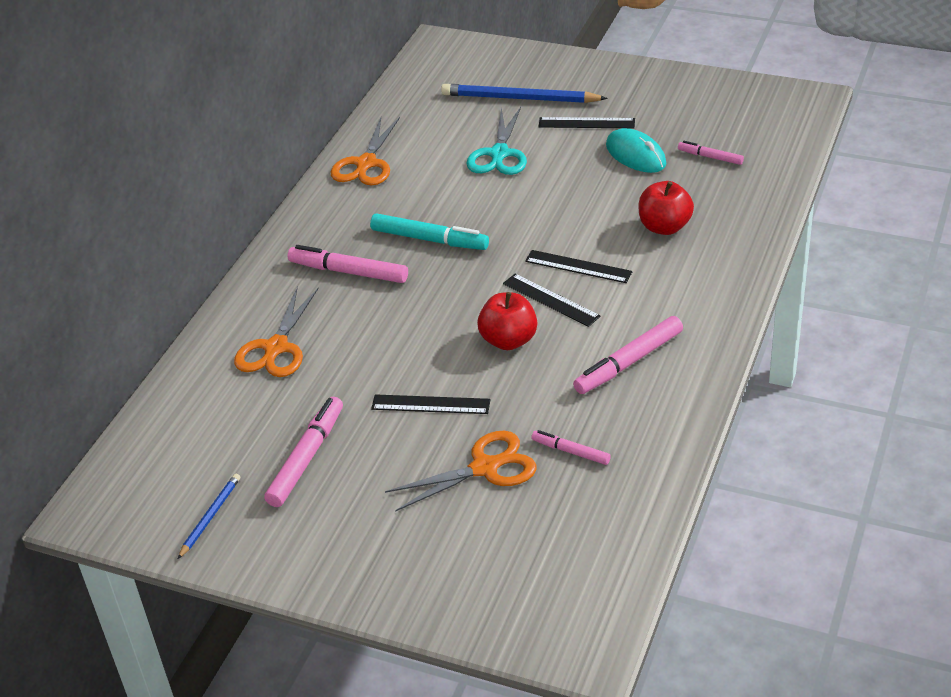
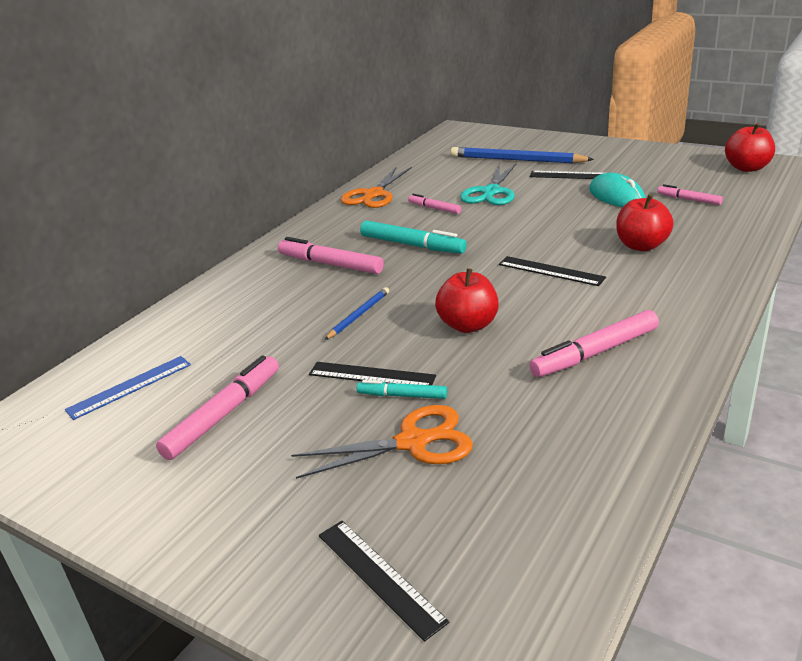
camera: 10 degrees right, 10 degrees down
blue pencil [178,473,240,559] -> blue pencil moved to [324,287,389,340]
orange scissors [234,286,319,377] -> none
black ruler [503,274,601,327] -> black ruler moved to [319,521,450,642]
pink marker [531,430,611,465] -> pink marker moved to [408,194,461,214]
none -> blue ruler [65,356,191,420]
none -> turquoise marker [357,380,447,399]
none -> red apple [725,123,775,172]

